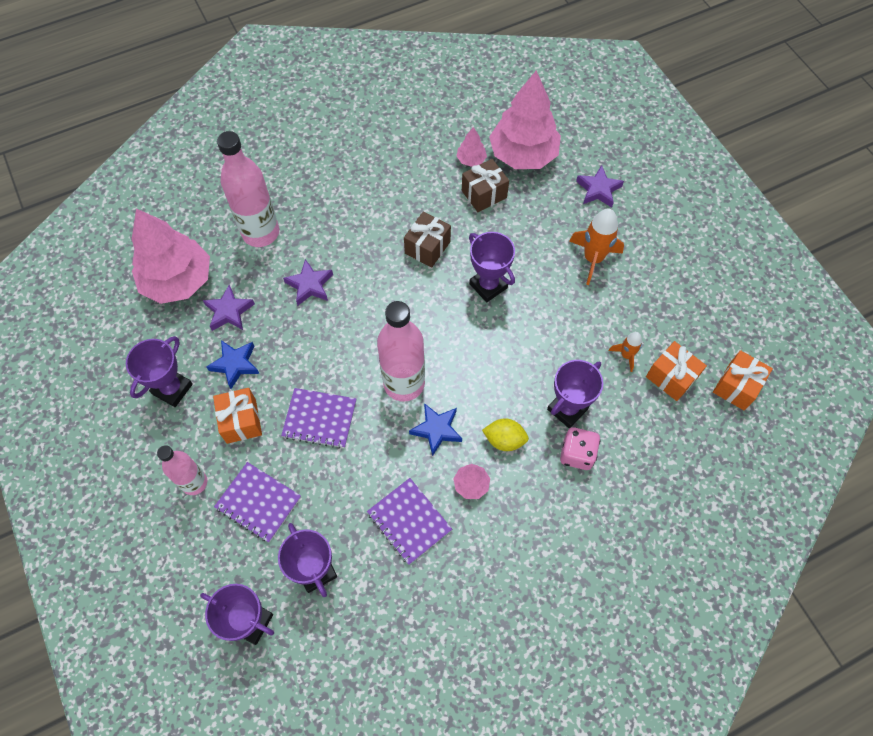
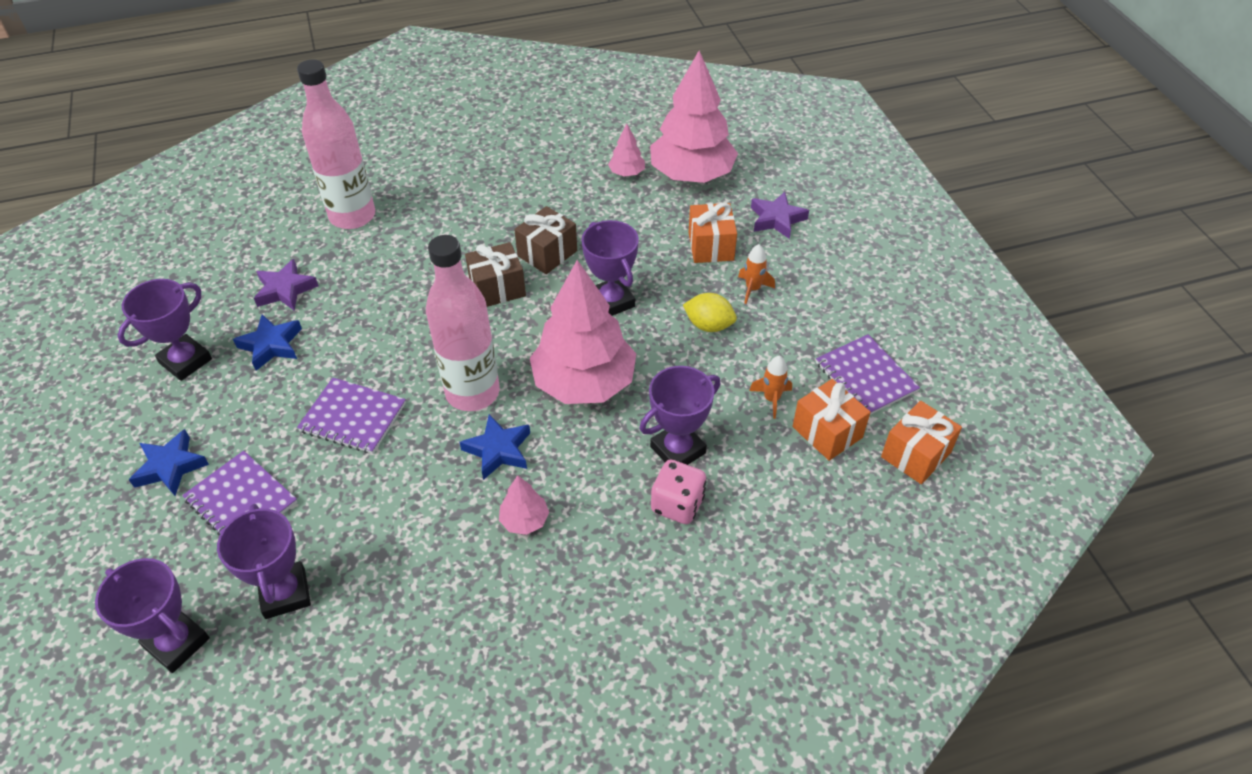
camera: 10 degrees right, 15 degrees down
pink tree [132,208,210,304] -> pink tree moved to [530,260,636,404]
pink bottle [157,445,207,495] -> blue star [129,429,209,496]
orange gift [213,388,262,444] -> orange gift moved to [688,203,737,263]
purple star [283,259,333,306] -> none
purple notebook [367,478,452,565] -> purple notebook moved to [816,335,920,415]
brown gift [462,159,509,212] -> brown gift moved to [465,242,526,307]
yellow lemon [482,419,529,451] -> yellow lemon moved to [683,293,737,332]
orange rocket [569,208,624,285] -> orange rocket [738,244,775,304], size x0.56

